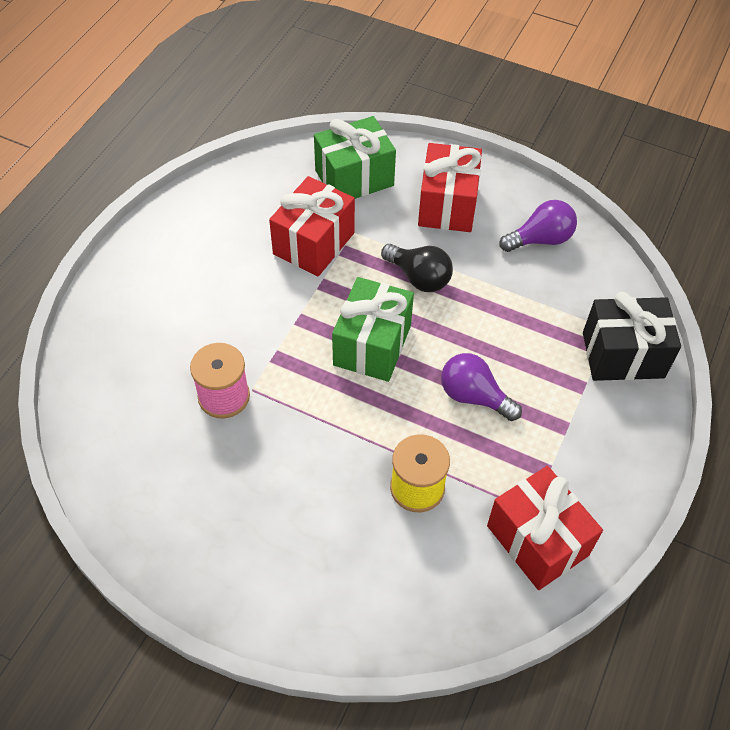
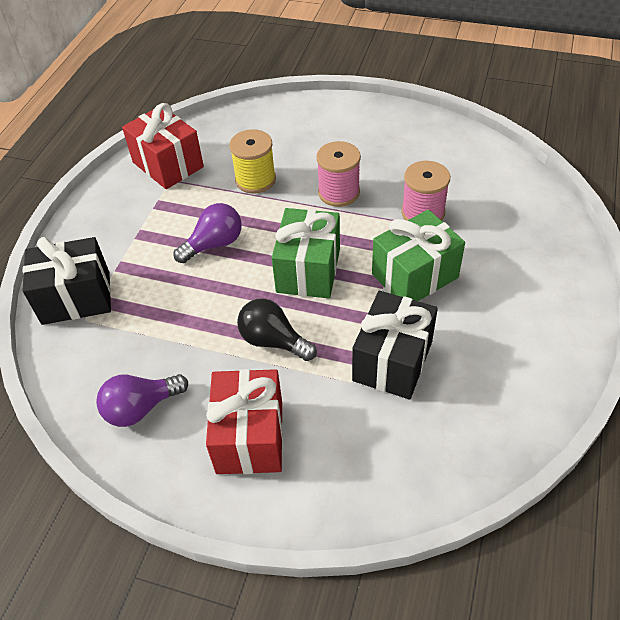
camera: 175 degrees right, 5 degrees down
red gift [269,176,355,276] -> black gift [352,291,438,399]
green gift [314,116,396,199] -> green gift moved to [372,210,465,301]
purple light bulb [441,353,522,421] -> purple light bulb turned 60 degrees counterclockwise [174,203,242,263]
none -> pink spool [316,141,361,207]

